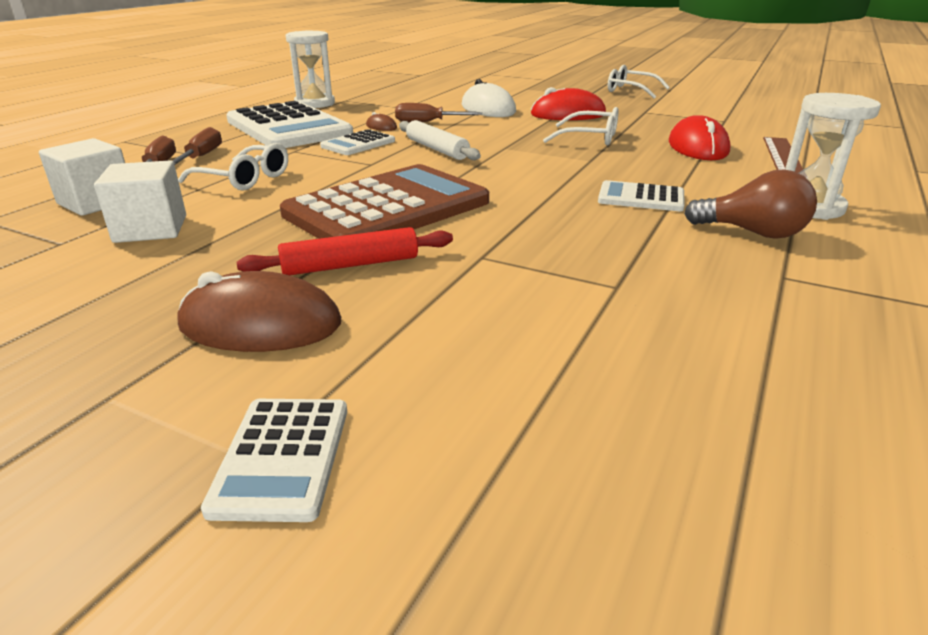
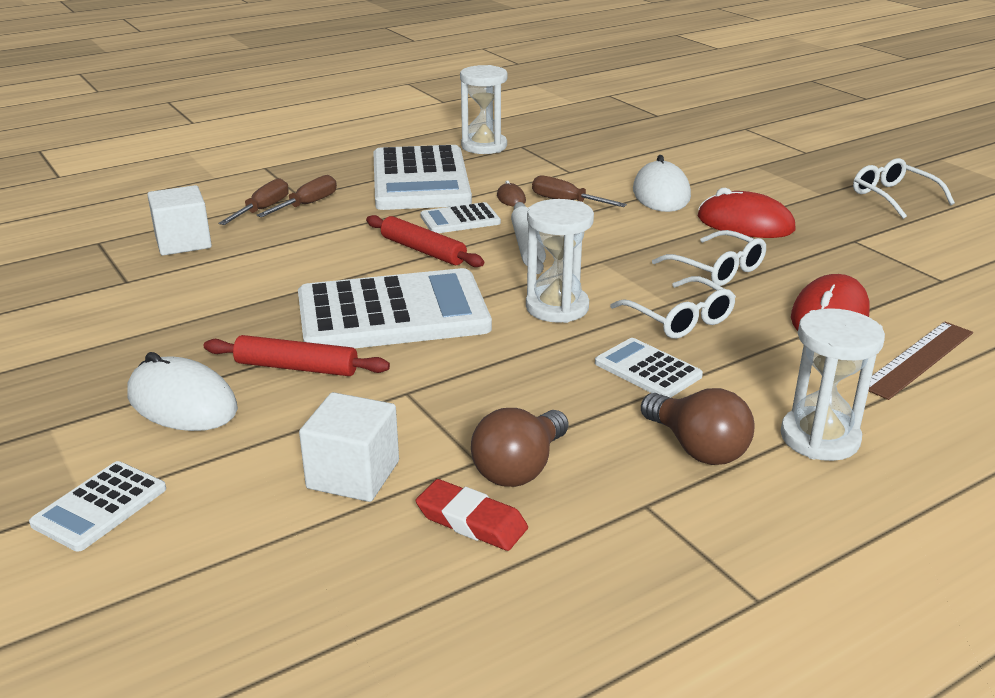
camera: 30 degrees right, 0 degrees up
white cube [94,160,186,243] -> white cube moved to [299,392,399,502]
white glasses [178,143,288,191] -> white glasses moved to [610,276,736,339]
brown mouse [178,271,341,352] -> white mouse [127,352,238,431]
brown calculator [280,164,489,239] -> white calculator [298,268,492,348]
none -> red rolling pin [366,215,484,267]
none -> red eraser [416,479,528,551]
none -> brown light bulb [471,408,568,487]
none -> white hourglass [526,199,594,323]

